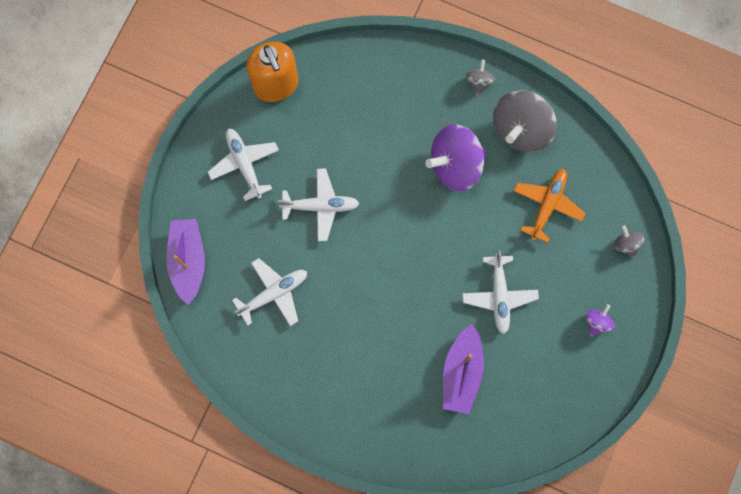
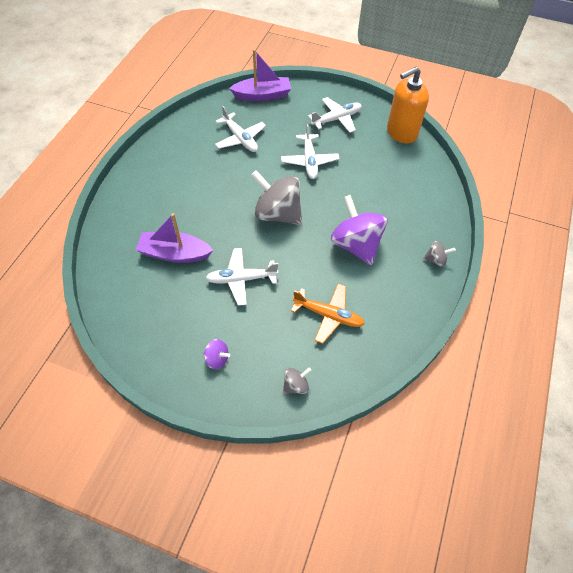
camera: 85 degrees right, 20 degrees down
grey spinning top [493,90,557,152] -> grey spinning top moved to [251,170,302,225]

